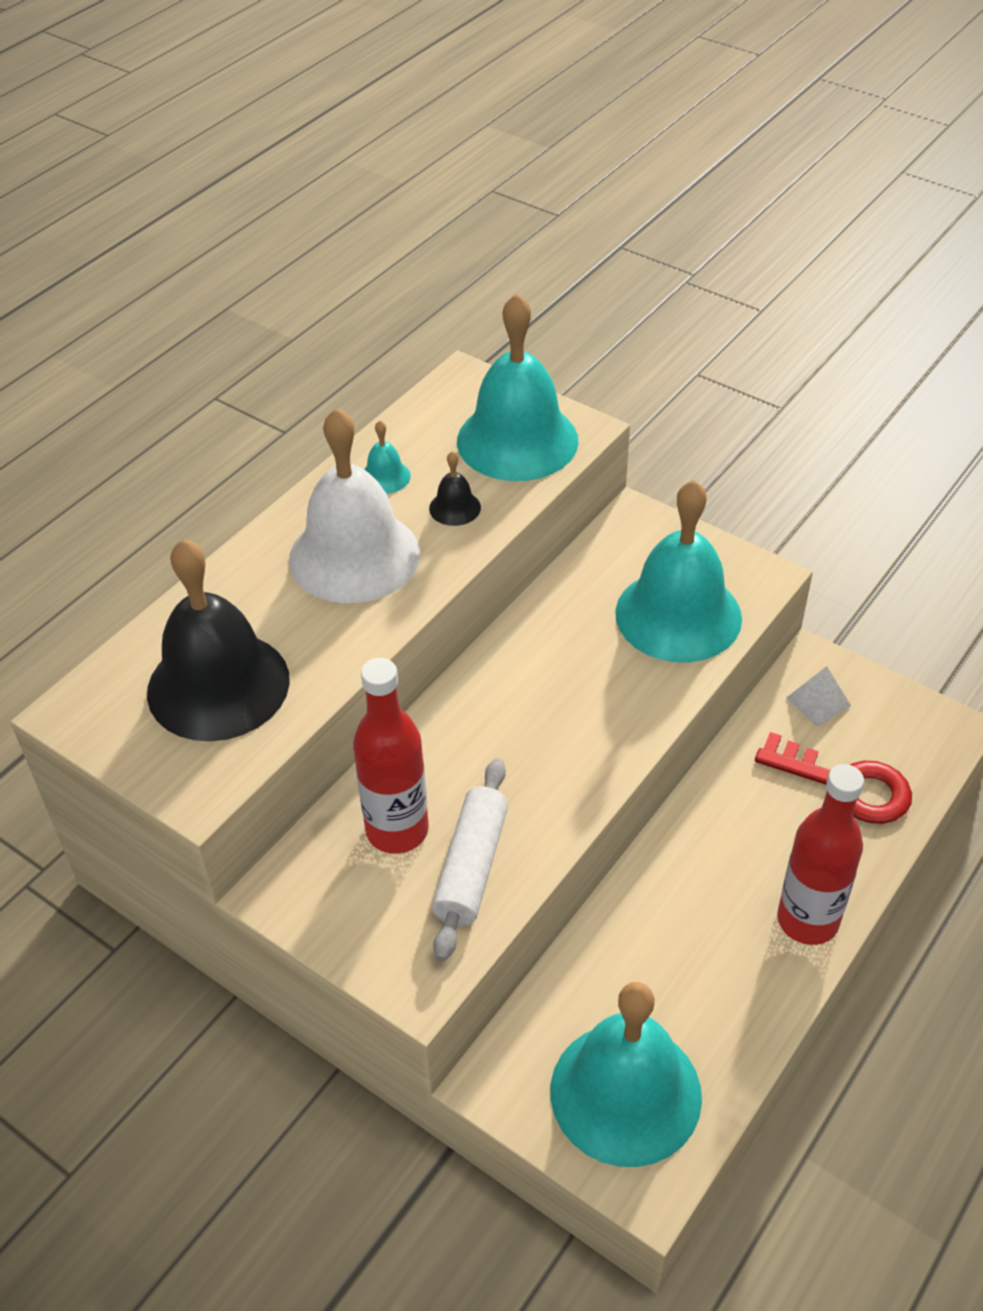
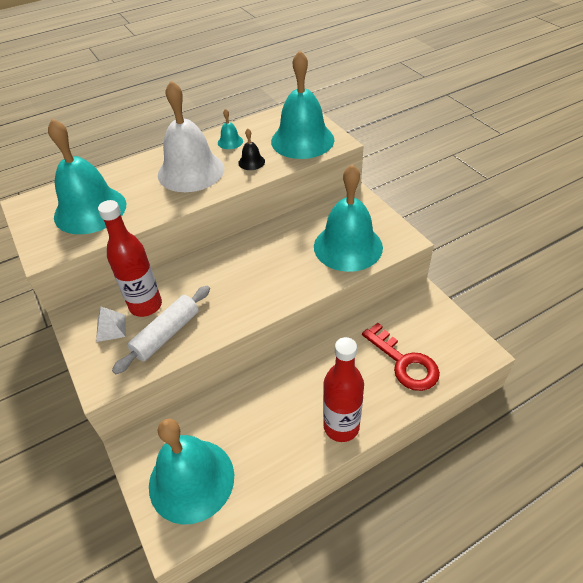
camera: 25 degrees right, 0 degrees up
black bell [147,539,290,741] -> turquoise bell [48,118,126,234]
white pyramid [786,666,851,727] -> white pyramid moved to [96,307,126,342]

